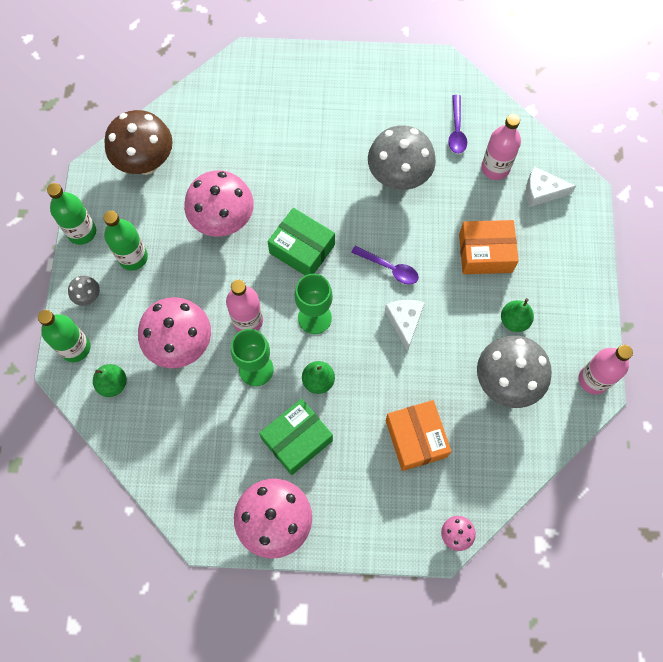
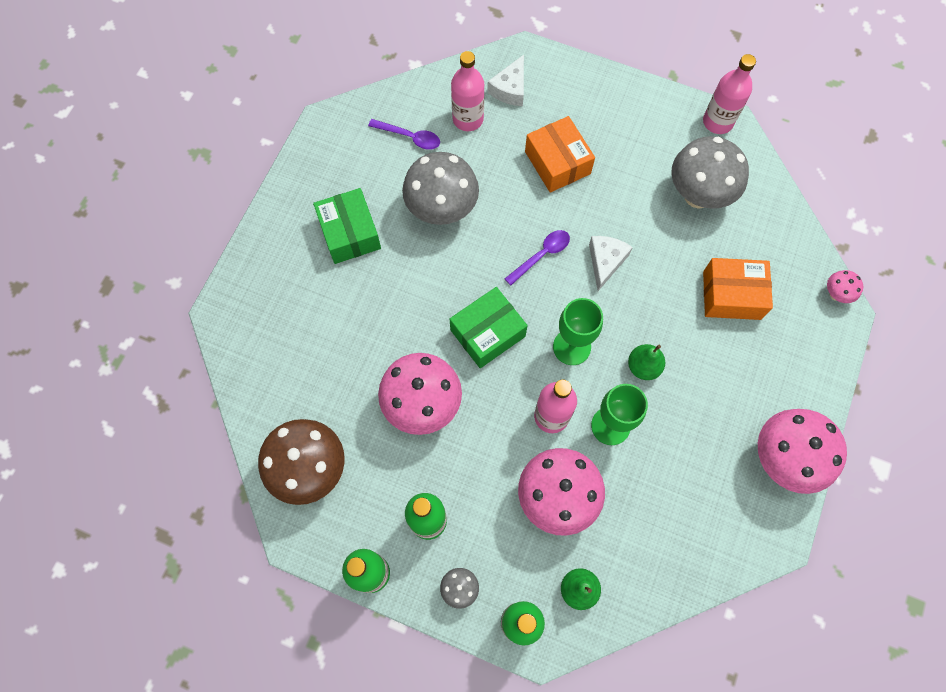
camera: 70 degrees left, 0 degrees up
green box [259,399,333,475] -> green box moved to [313,188,381,264]
white cheese [385,300,425,351] -> white cheese turned 90 degrees clockwise [589,236,633,291]
orange box [459,220,519,274] -> orange box turned 45 degrees counterclockwise [525,116,595,193]
green pear [501,298,534,332] -> none

